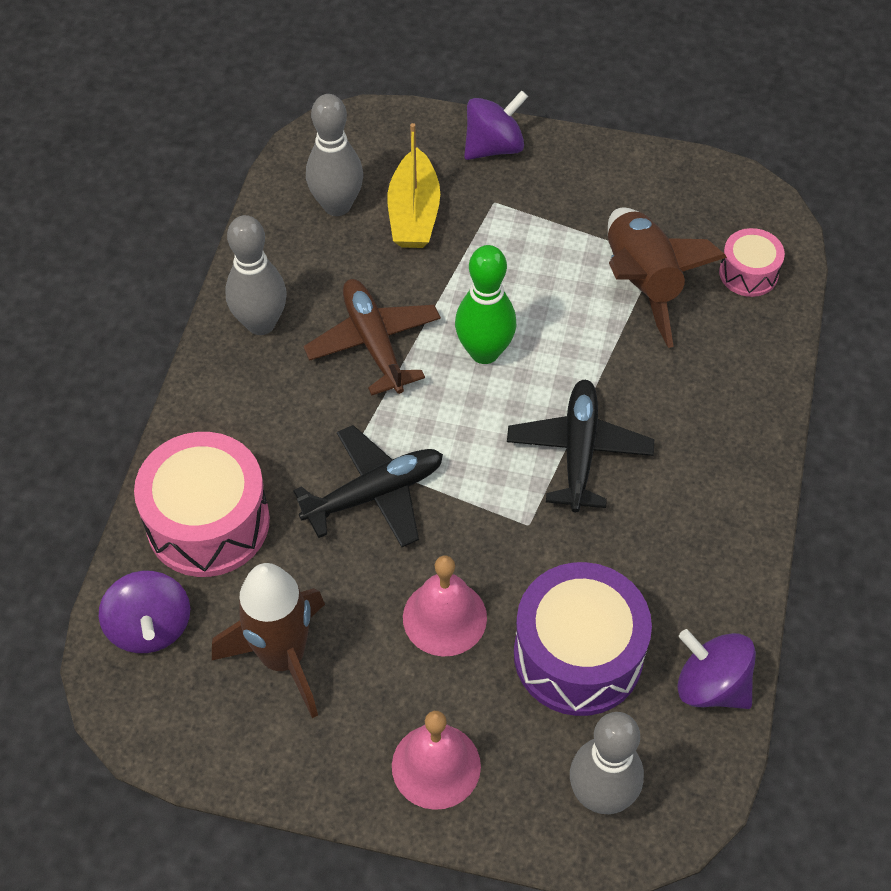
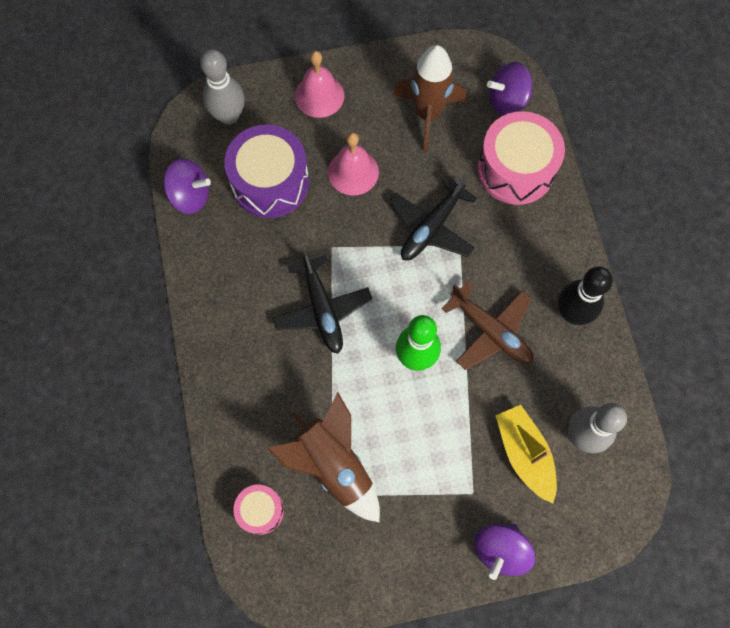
camera: 155 degrees right, 15 degrees up
purple spinning top [99,571,190,653] -> purple spinning top turned 60 degrees counterclockwise [487,62,532,116]
grey bowling pin [225,215,287,335] -> black bowling pin [558,267,613,325]

